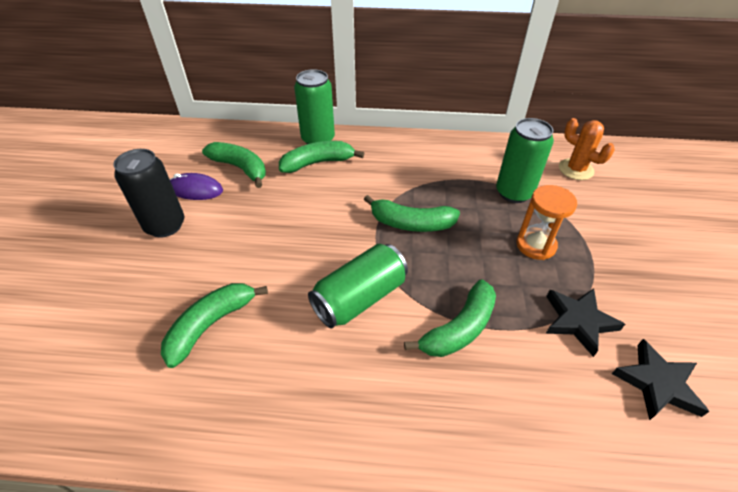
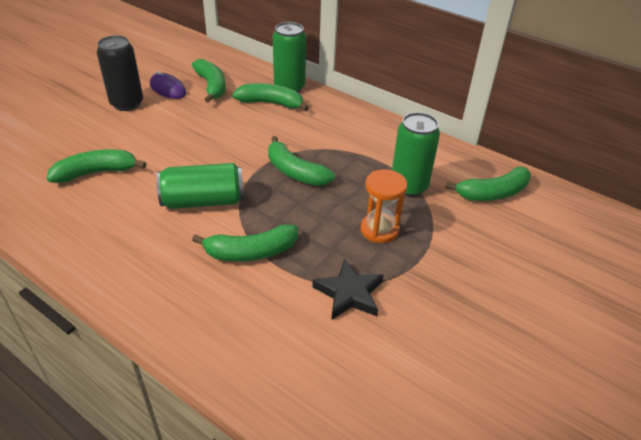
camera: 30 degrees right, 5 degrees down
orange cactus [559,118,615,180] -> green banana [445,166,531,201]
black star [612,339,710,421] -> none

